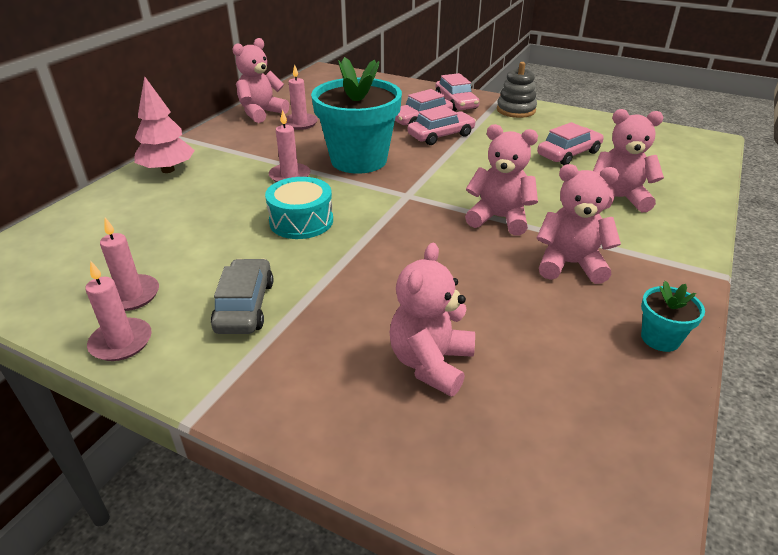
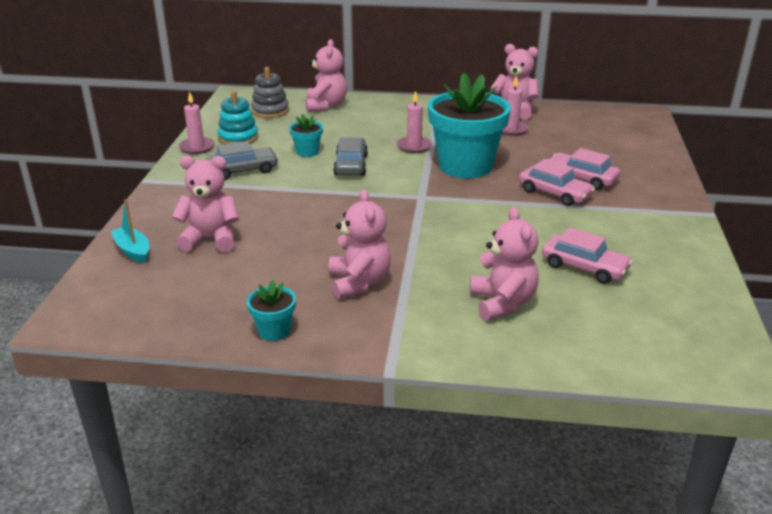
camera: 70 degrees right, 5 degrees down
pink candle [100,218,159,311] -> turquoise stacking toy [217,91,259,144]
pink tree [135,76,195,173] -> none
turquoise drum [265,177,333,239] -> grey car [333,138,368,175]
pink car [435,73,480,111] -> none
pink teddy bear [465,124,538,236] -> pink teddy bear moved to [305,39,347,112]
grey stacking toy [497,62,537,118] -> grey stacking toy moved to [251,67,289,118]
none -> turquoise boat [111,200,149,263]
none -> turquoise flower pot [289,114,323,157]

